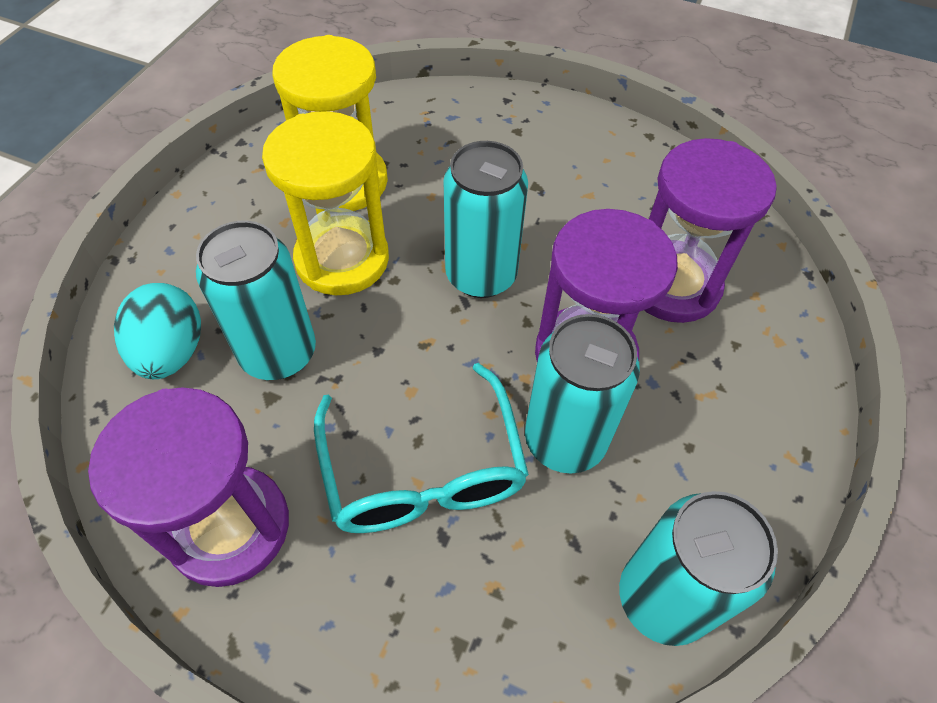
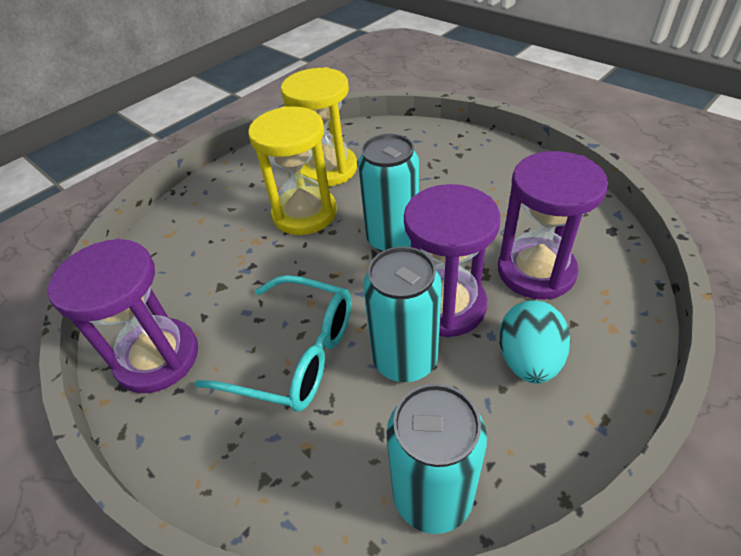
camera: 25 degrees right, 10 degrees down
turquoise egg [114,283,201,379] -> turquoise egg moved to [499,300,571,384]
turquoise can [196,221,316,380] -> none
turquoise glasses [314,363,529,533] -> turquoise glasses turned 75 degrees counterclockwise [194,275,352,411]

